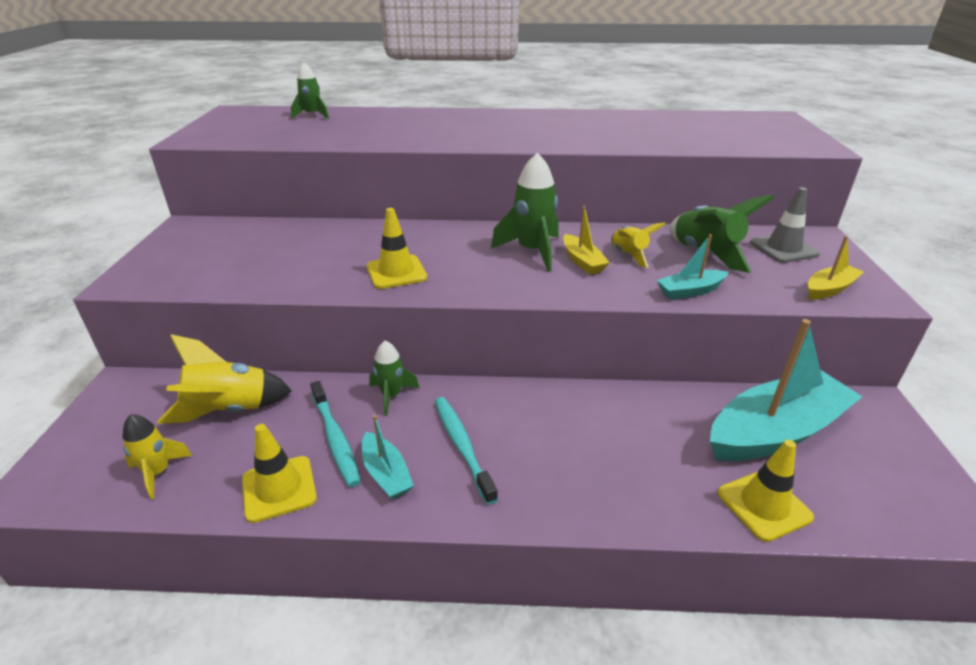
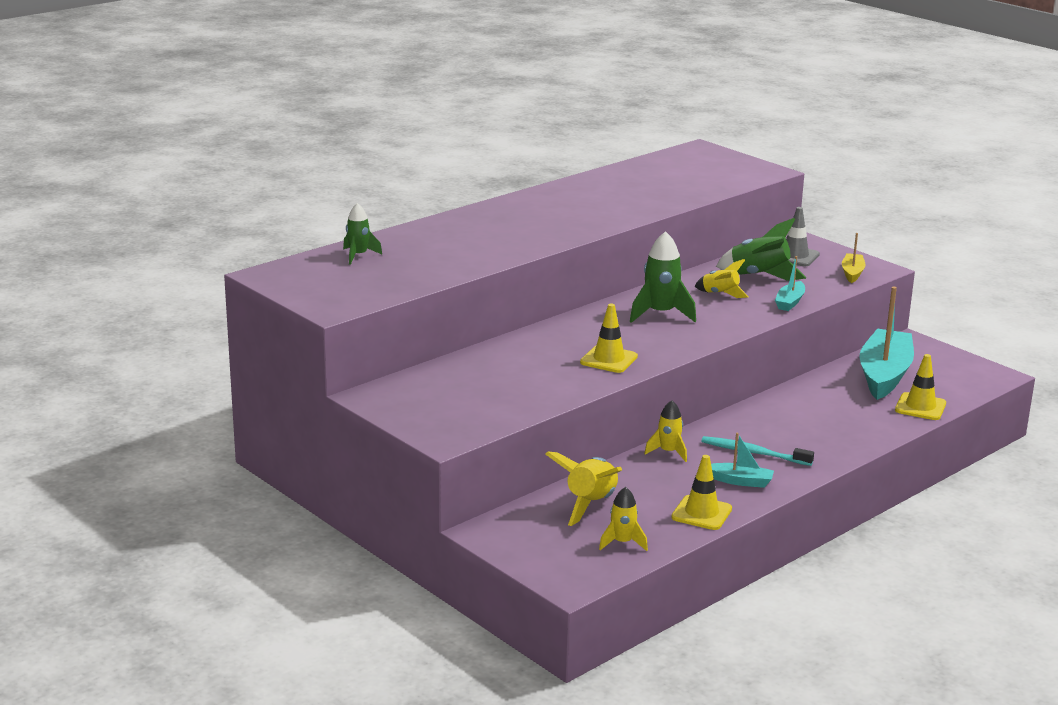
camera: 45 degrees left, 10 degrees down
turquoise toothbrush [310,381,361,487] -> none
green rocket [369,341,419,416] -> yellow rocket [644,400,687,462]
yellow boat [563,206,610,274] -> none

